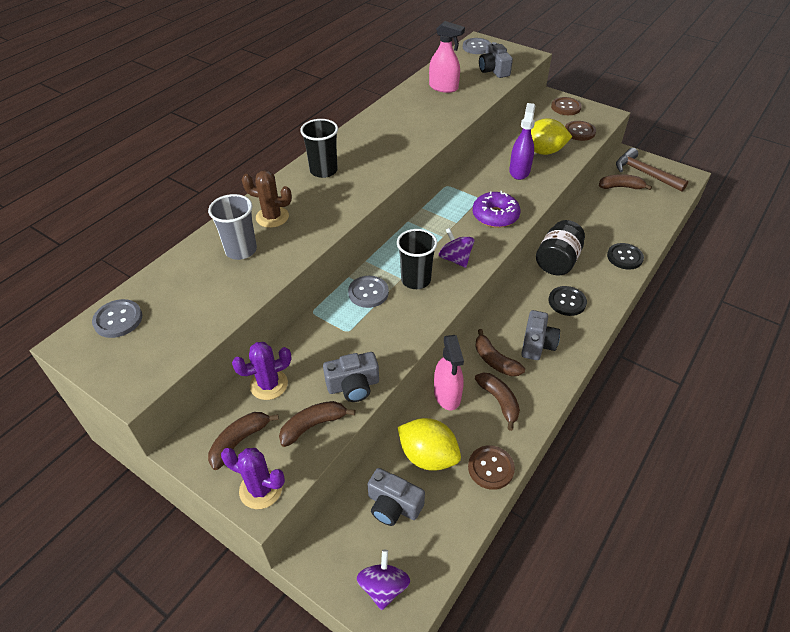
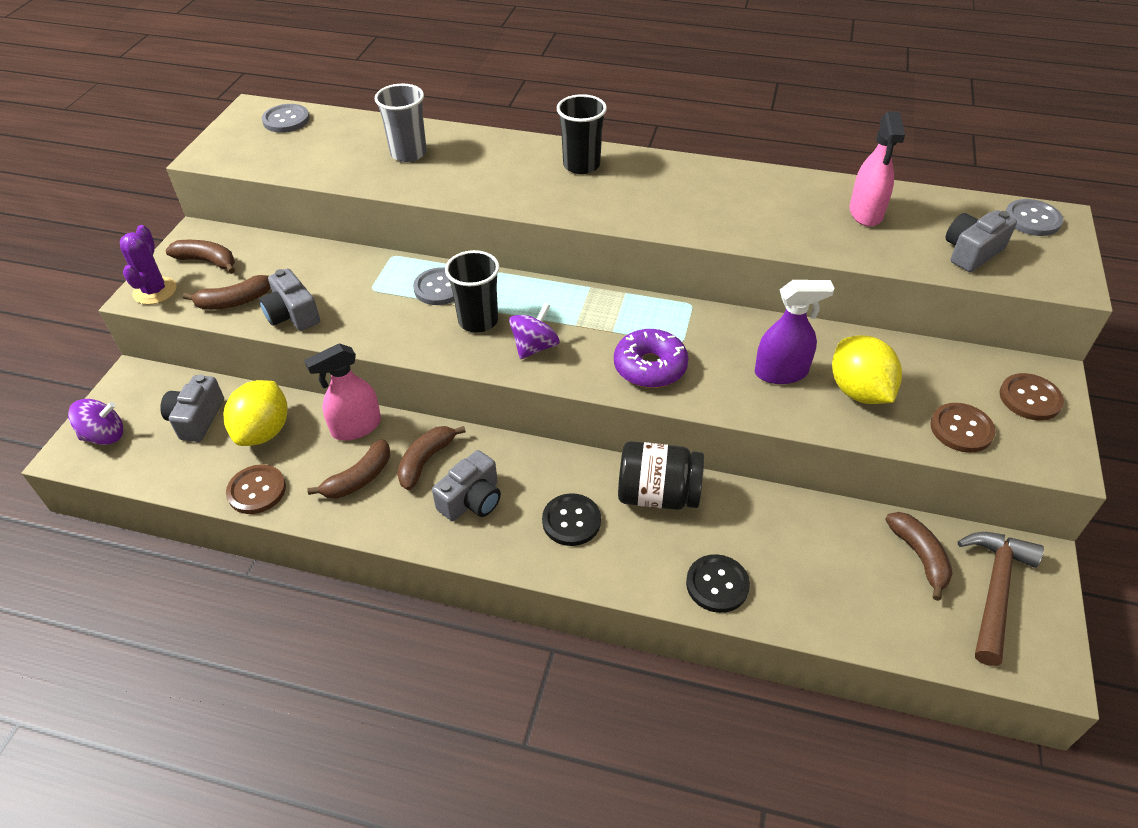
camera: 70 degrees right, 0 degrees up
purple cactus [232,342,291,400] -> none
brown cactus [242,170,292,228] -> none
brown banana [279,401,355,447] -> brown banana turned 120 degrees clockwise [183,275,271,310]
grey camera [521,310,560,360] -> grey camera turned 45 degrees counterclockwise [432,450,501,521]

